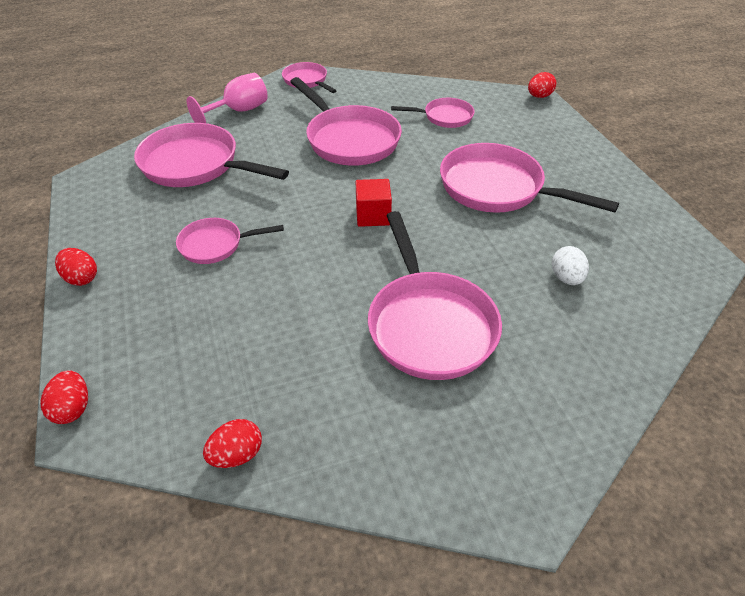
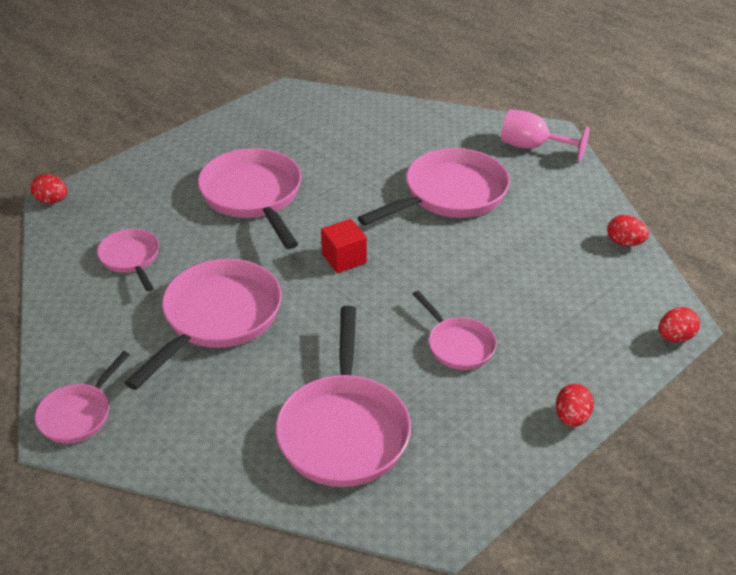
camera: 115 degrees left, 5 degrees down
pink goblet [187,73,268,123] -> pink goblet moved to [501,109,590,162]
pink pan [440,143,619,213] -> pink pan turned 150 degrees clockwise [198,148,302,249]
white egg [552,246,589,285] -> none

